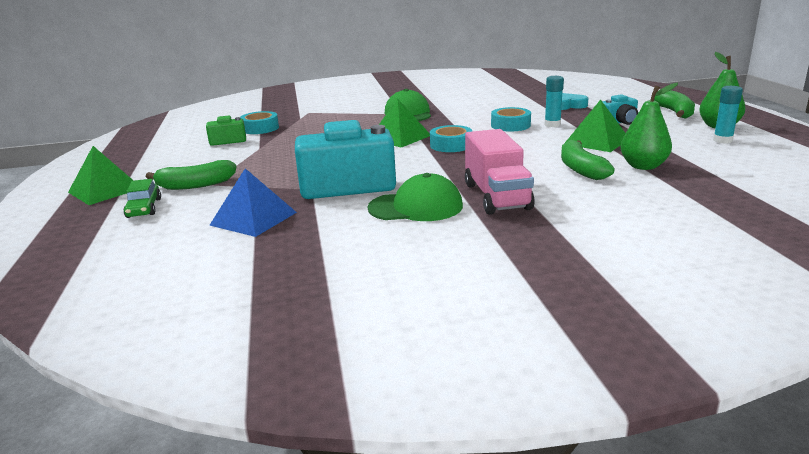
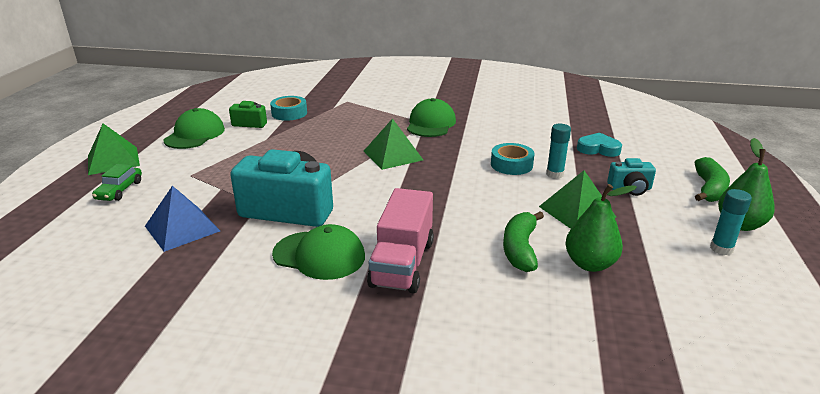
camera: 20 degrees right, 5 degrees up
green banana [146,160,236,190] -> none
turquoise tape [430,125,472,152] -> none
none -> green cap [164,108,225,149]

